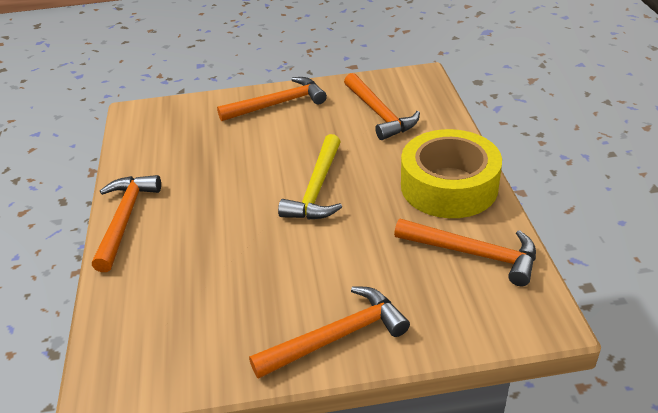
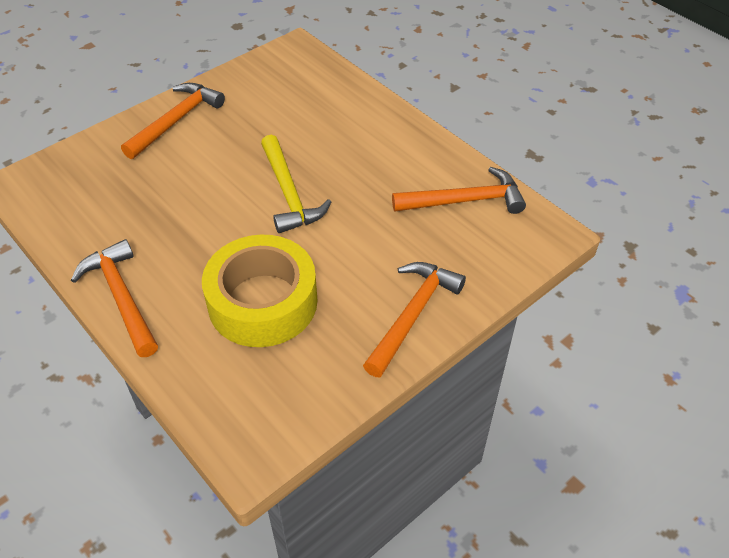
camera: 35 degrees left, 10 degrees up
orange hammer [344,73,420,140] -> none
yellow tape [401,129,502,218] -> yellow tape moved to [202,235,317,347]

